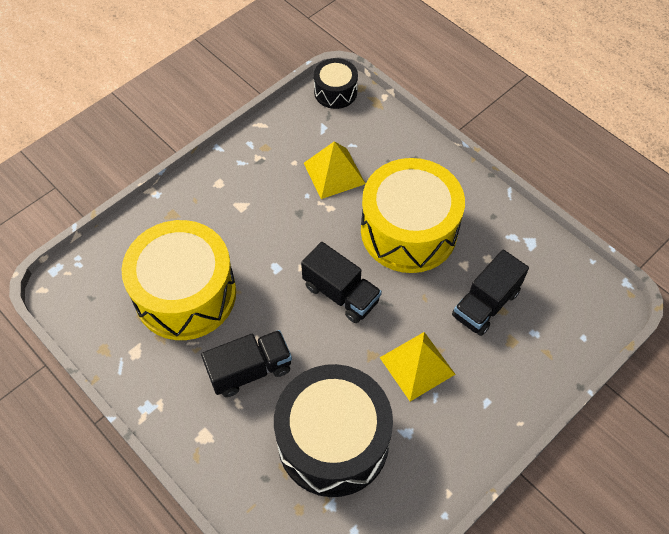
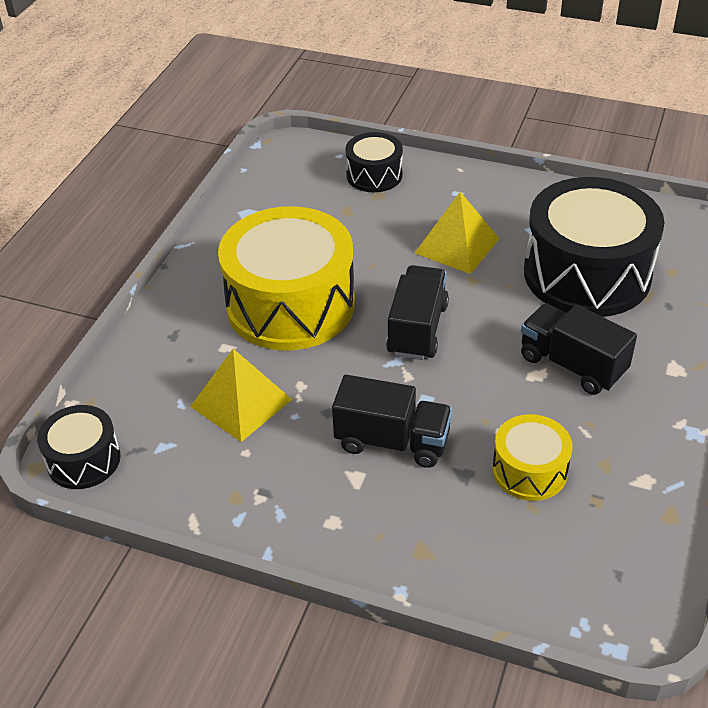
camera: 115 degrees left, 15 degrees down
yellow drum [121,220,236,340] -> yellow drum [492,414,572,501], size x0.50
black truck [452,249,529,336] -> black truck moved to [332,375,452,468]
none -> black drum [345,132,403,192]

